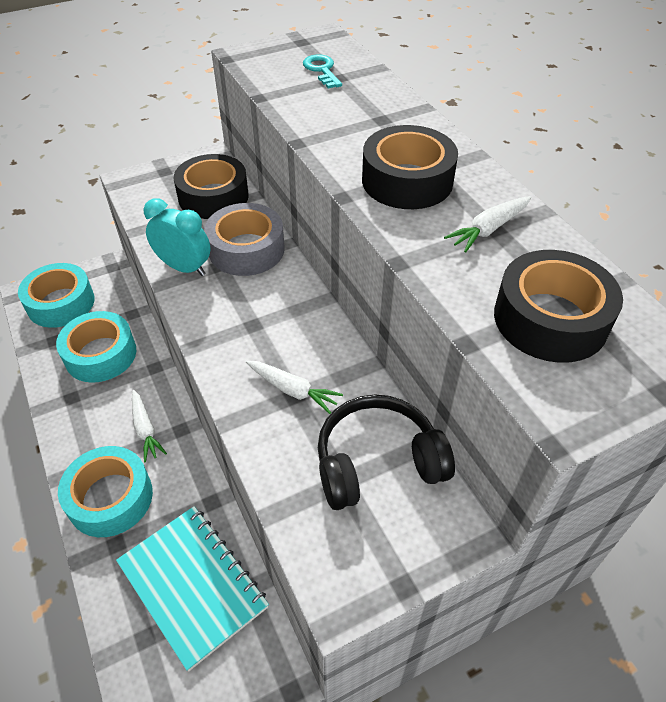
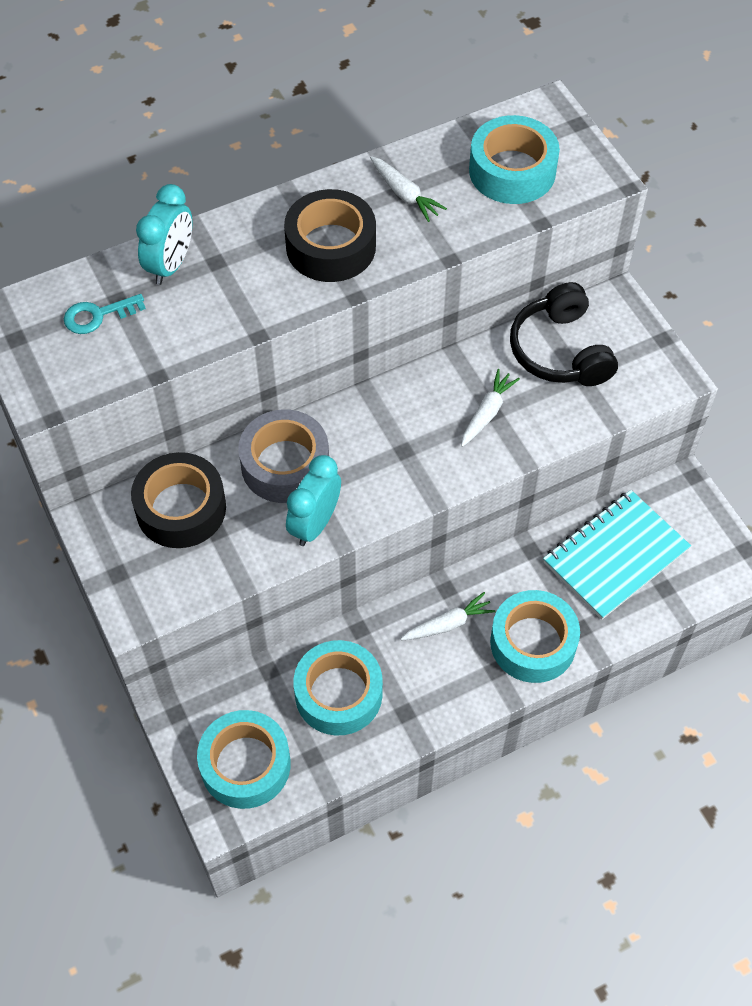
camera: 90 degrees left, 10 degrees up
black tape [494,250,623,363] -> turquoise tape [469,115,560,204]
none -> turquoise clock [136,184,192,285]

